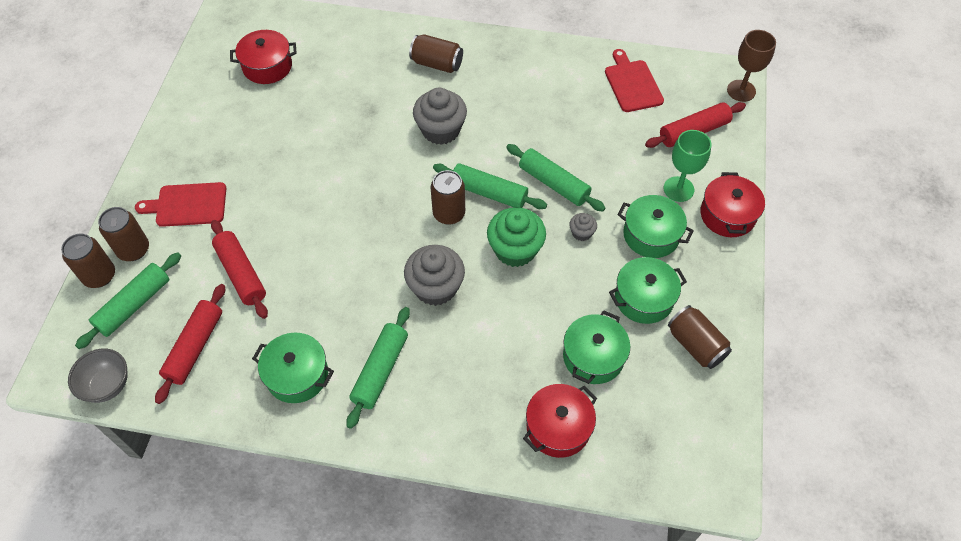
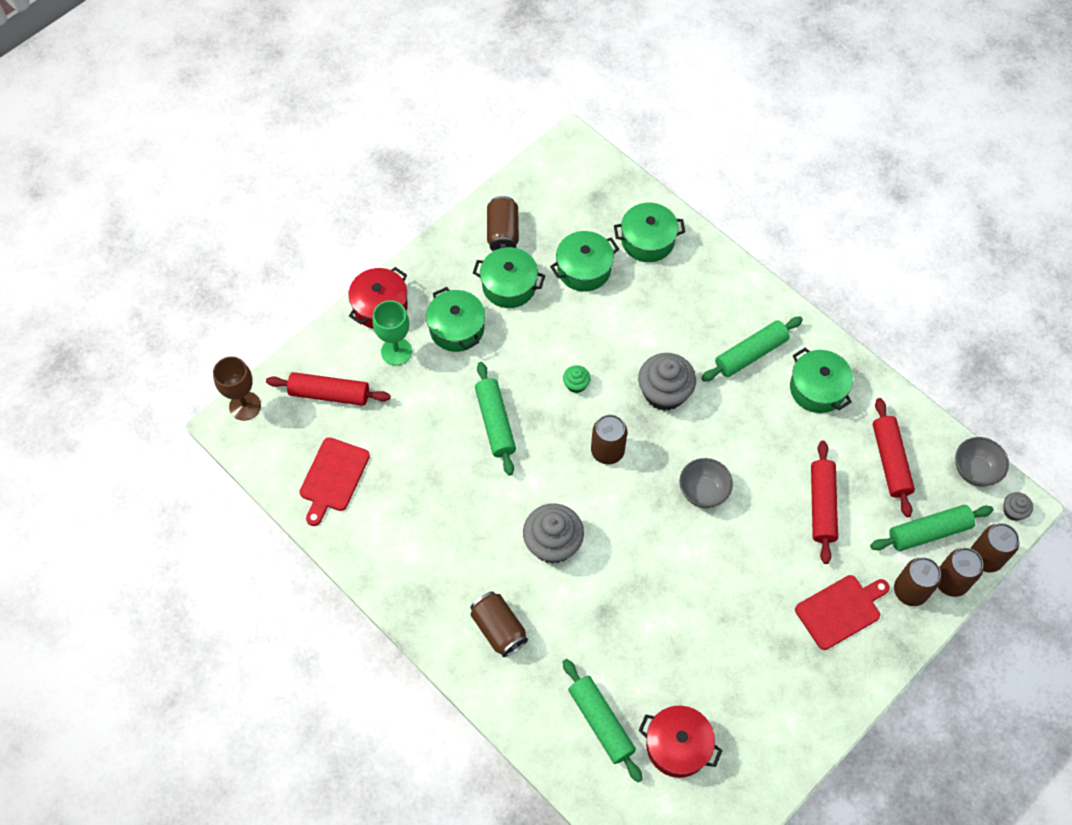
camera: 145 degrees left, 5 degrees up
red cutting board [135,182,226,227] -> red cutting board turned 60 degrees counterclockwise [795,575,890,650]
red rolling pin [155,284,225,404] -> red rolling pin turned 60 degrees counterclockwise [873,398,915,517]
green rolling pin [433,163,547,209] -> green rolling pin moved to [563,659,642,782]
green cupcake [487,207,546,267] -> green cupcake [563,365,591,393], size x0.48
red pot [523,384,597,458] -> green pot [614,203,685,262]
grey cupcake [569,213,597,241] -> grey cupcake moved to [1003,492,1033,521]
none -> grey bowl [679,458,733,508]
none -> brown can [971,523,1019,572]

